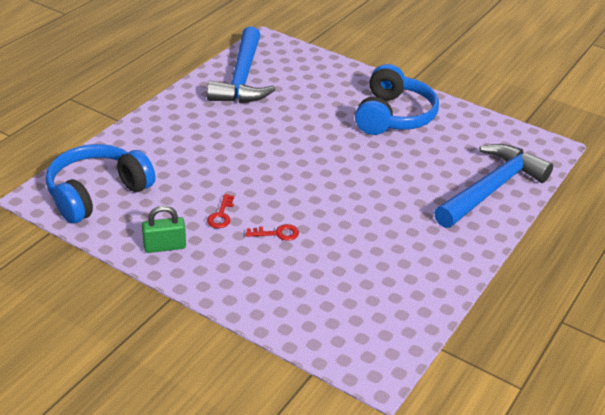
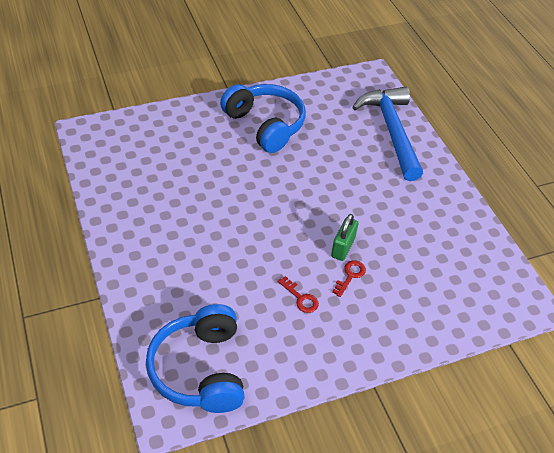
camera: 55 degrees left, 10 degrees up
green padlock [142,206,186,253] -> green padlock moved to [331,214,358,261]
blue hammer [207,26,276,103] -> none

